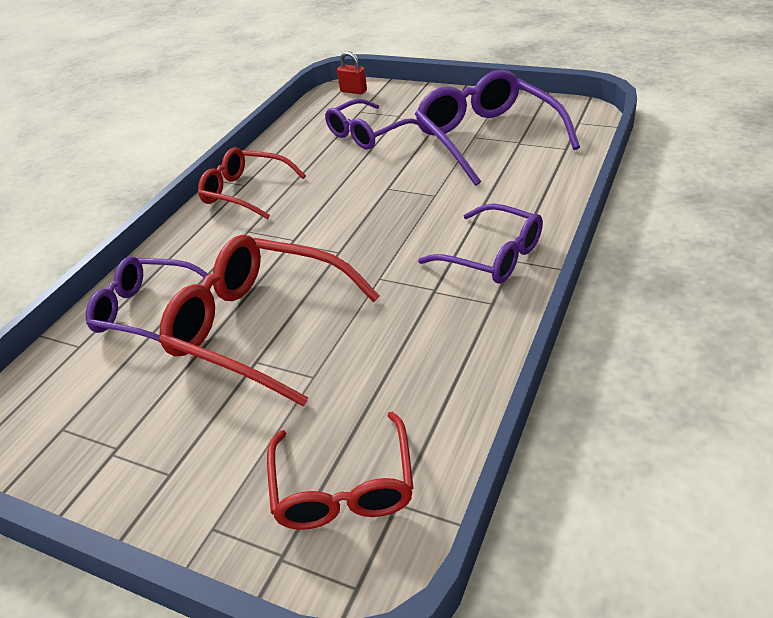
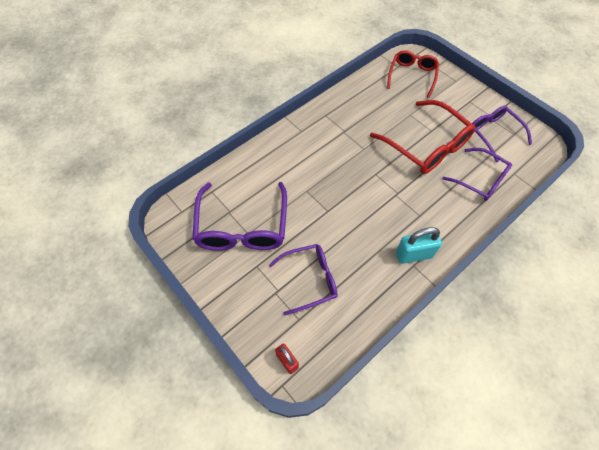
camera: 160 degrees left, 20 degrees up
red glasses [198,147,306,219] -> turquoise padlock [396,227,442,264]
purple glasses [418,203,543,284] -> purple glasses moved to [472,106,532,162]

